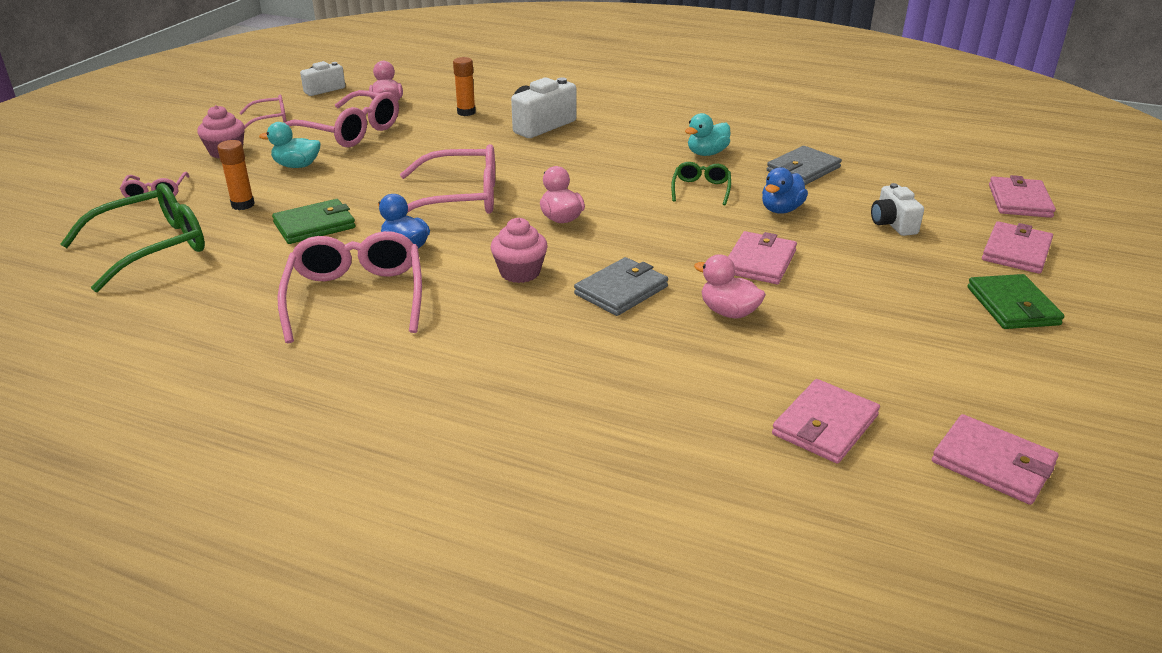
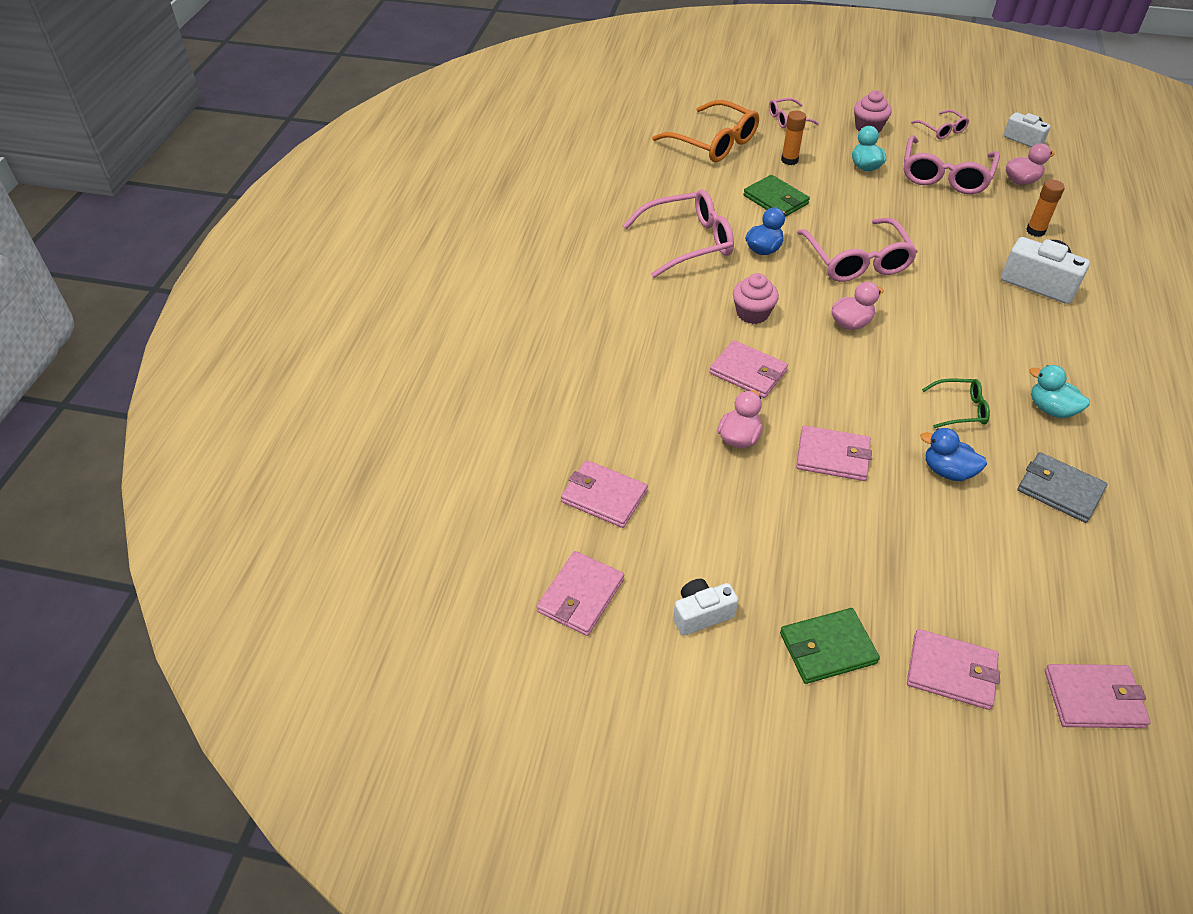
camera: 80 degrees right, 15 degrees up
green glasses [60,183,205,292] -> orange glasses [652,100,759,162]
grey wallet [574,257,668,316] -> pink wallet [709,340,788,398]
white camera [871,183,924,236] -> white camera moved to [673,579,738,636]

